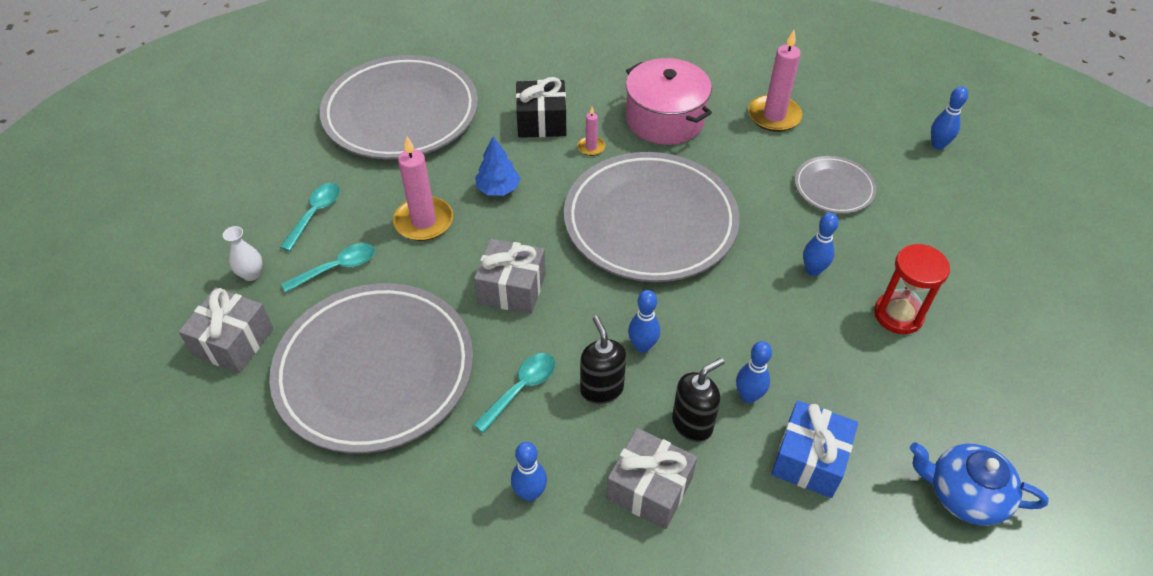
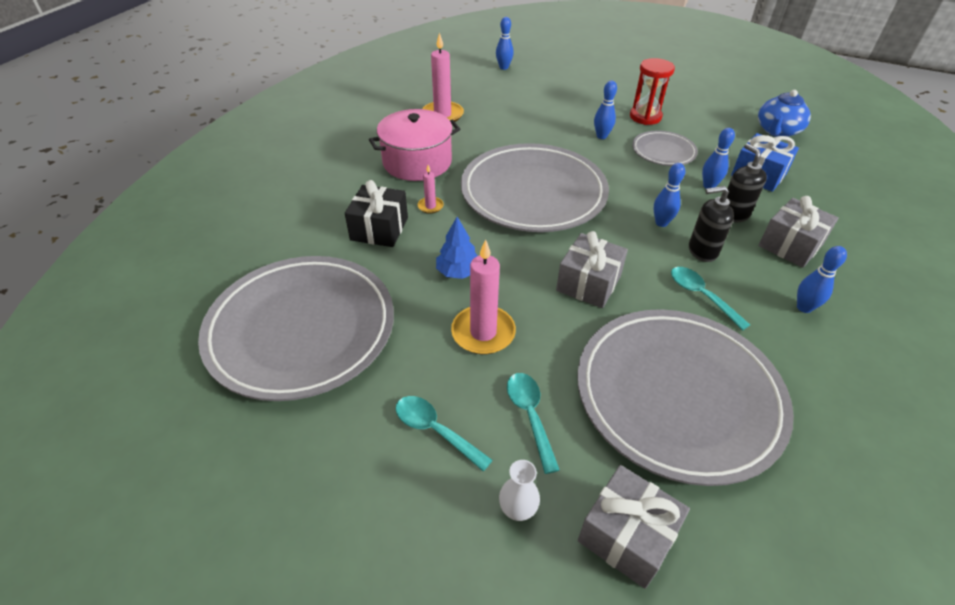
camera: 75 degrees left, 5 degrees down
grey plate [795,156,877,214] -> grey plate moved to [632,131,698,166]

